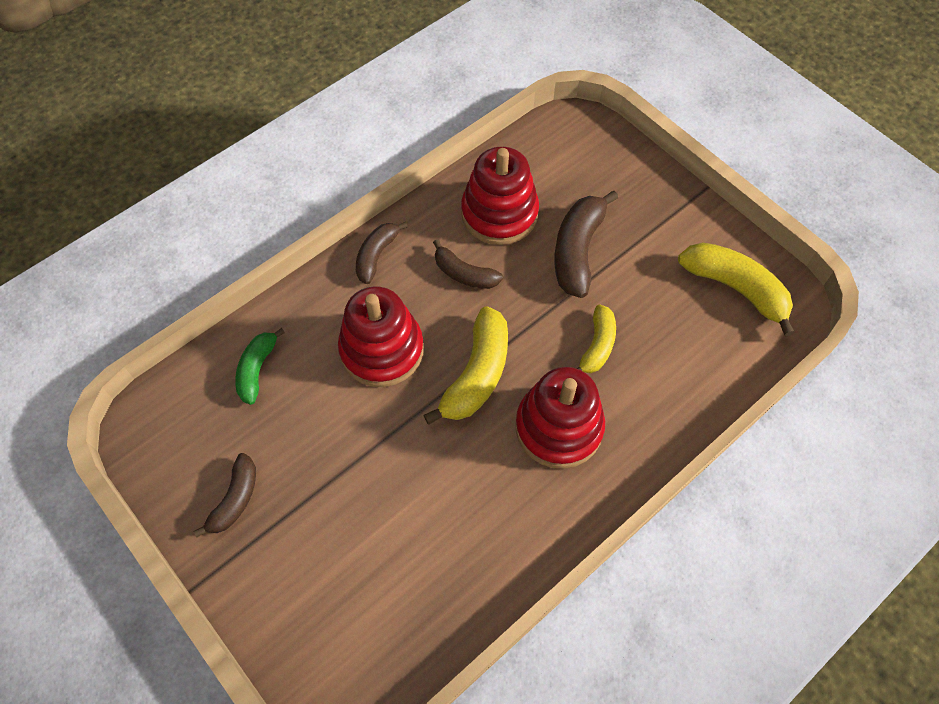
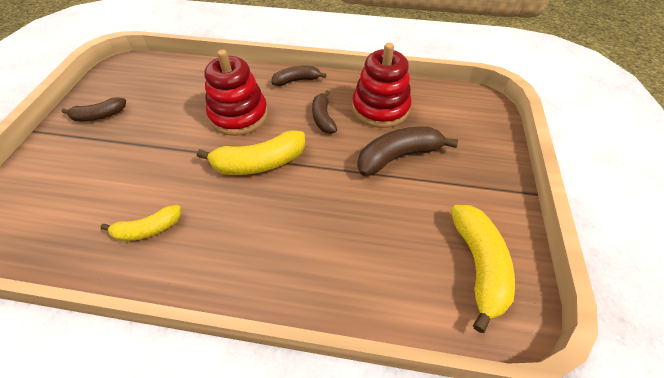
camera: 50 degrees right, 10 degrees down
green banana [235,328,285,405] -> none
red stacking toy [515,367,605,469] -> none
yellow banana [577,305,616,373] -> yellow banana moved to [100,205,181,241]

